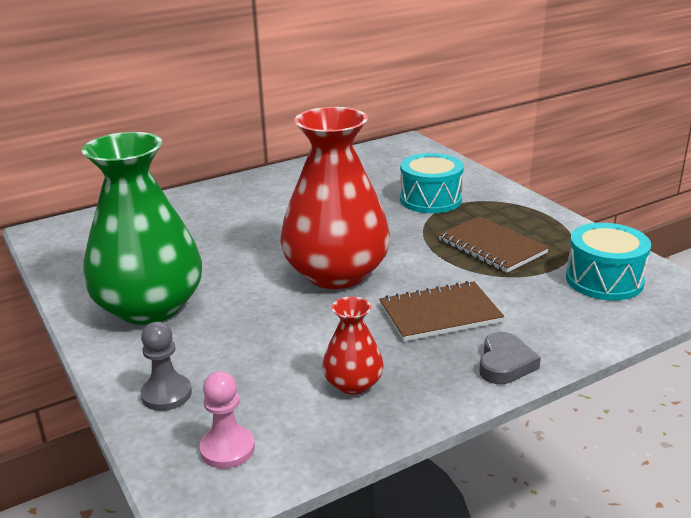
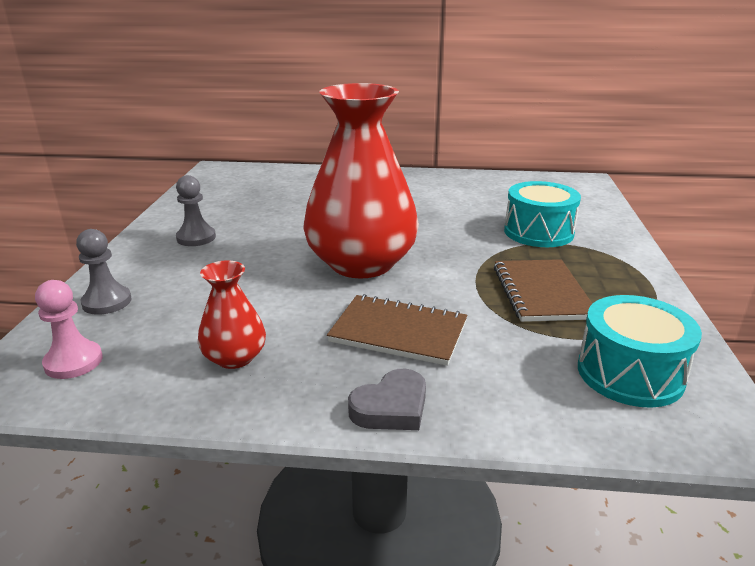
camera: 35 degrees right, 0 degrees up
green vase [82,132,202,325] -> grey pawn [176,175,216,246]

